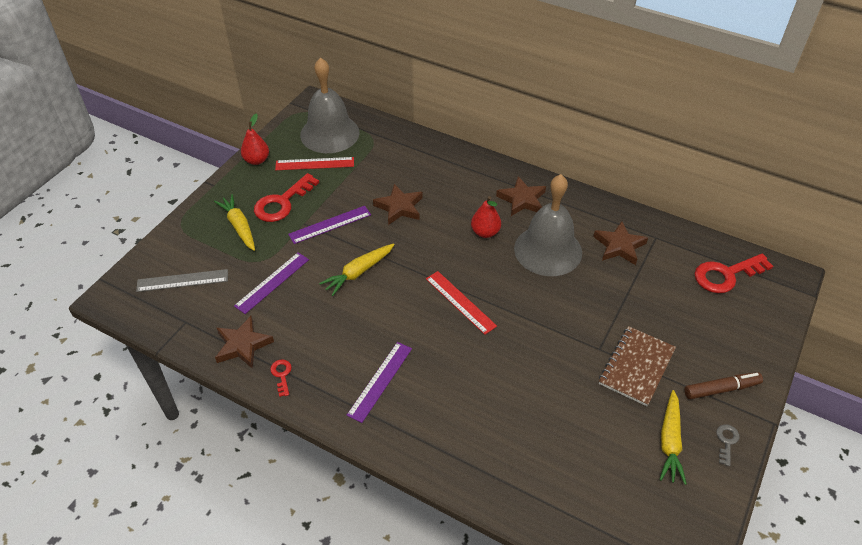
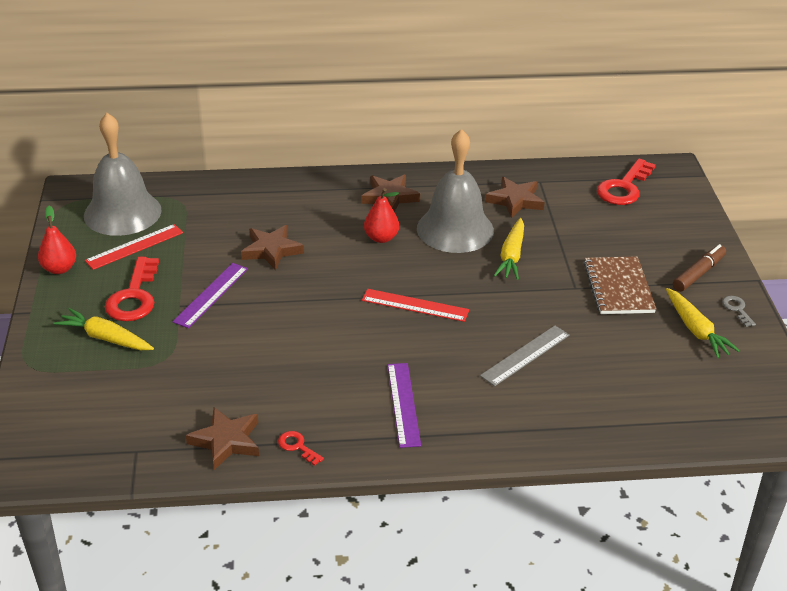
camera: 35 degrees left, 10 degrees down
grey ruler [136,269,228,292] -> grey ruler moved to [480,326,570,386]
purple ruler [234,253,309,314] -> none
yellow carrot [319,243,395,296] -> yellow carrot moved to [494,218,524,280]

